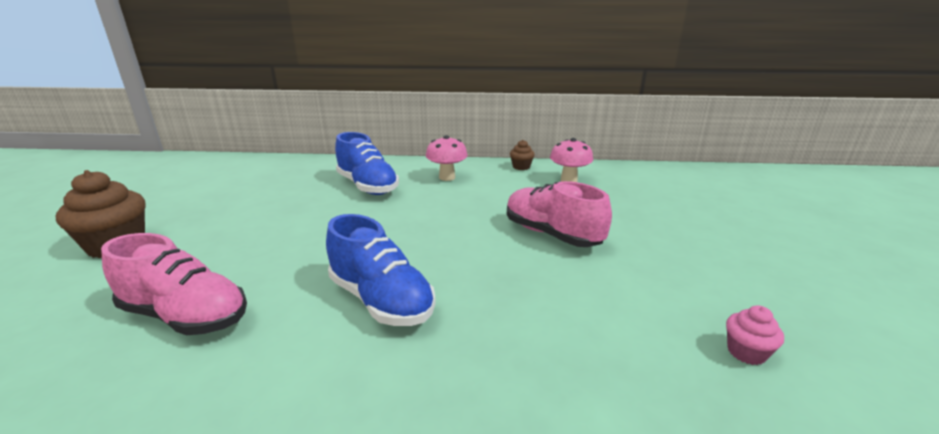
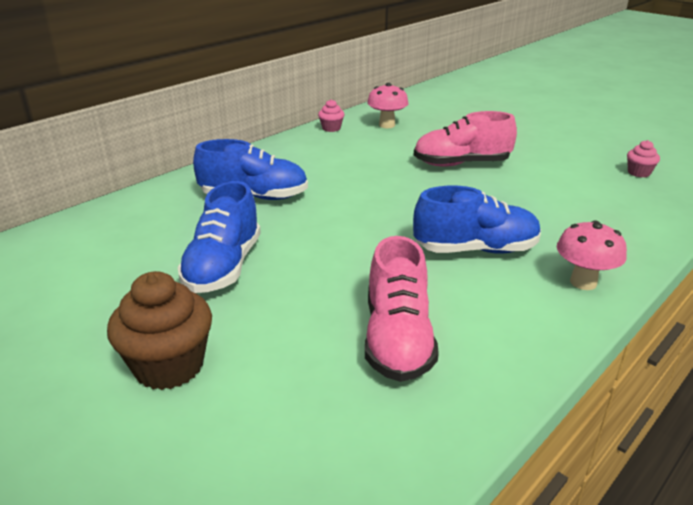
camera: 50 degrees left, 5 degrees up
pink shoe [101,233,247,335] -> pink shoe turned 120 degrees clockwise [365,236,439,382]
pink mushroom [426,135,468,181] -> pink mushroom moved to [557,220,627,290]
brown cupcake [510,140,535,170] -> pink cupcake [318,99,344,132]
none -> blue shoe [177,181,261,293]

